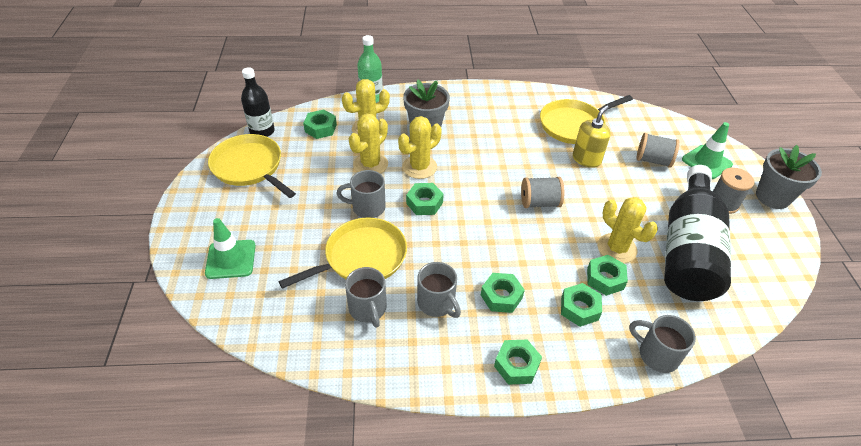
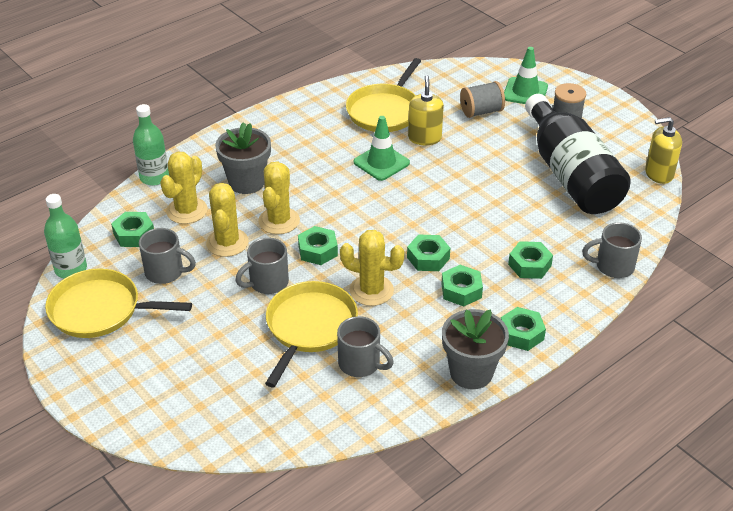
camera: 35 degrees left, 5 degrees down
green traffic cone [205,218,256,279] -> green traffic cone moved to [354,116,410,181]
black bottle [241,67,275,137] -> green bottle [44,194,87,279]
grey mug [417,262,461,318] -> grey mug moved to [139,228,196,284]
grey spool [521,177,564,208] -> none
green nut [587,255,628,296] -> green nut moved to [407,234,450,271]
yellow cactus [598,197,658,263] -> yellow cactus moved to [340,230,405,306]
grey flower pot [756,145,822,209] -> grey flower pot moved to [442,309,509,389]
none -> yellow soap dispenser [645,117,682,184]

